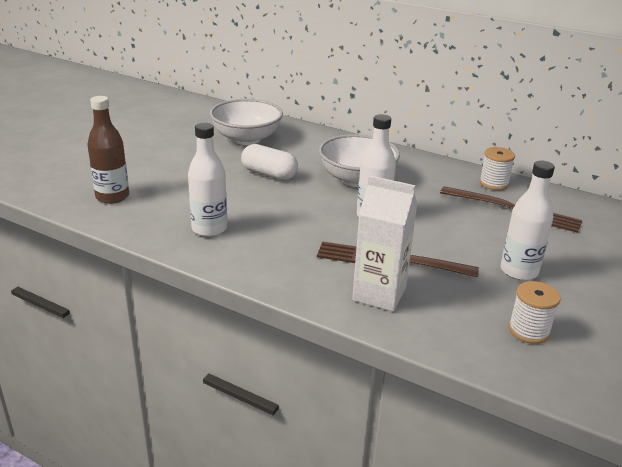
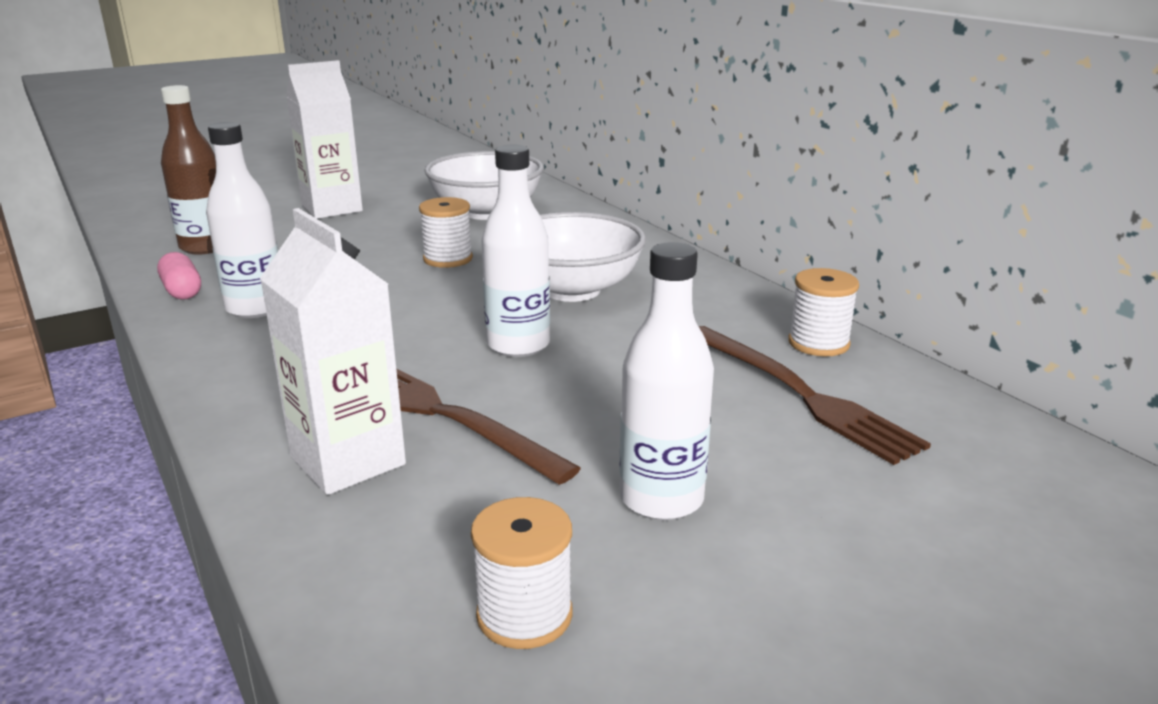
camera: 30 degrees right, 5 degrees down
white capsule [241,144,298,180] -> white spool [419,197,473,268]
none -> pink capsule [157,252,201,300]
none -> white carton [286,60,363,219]

